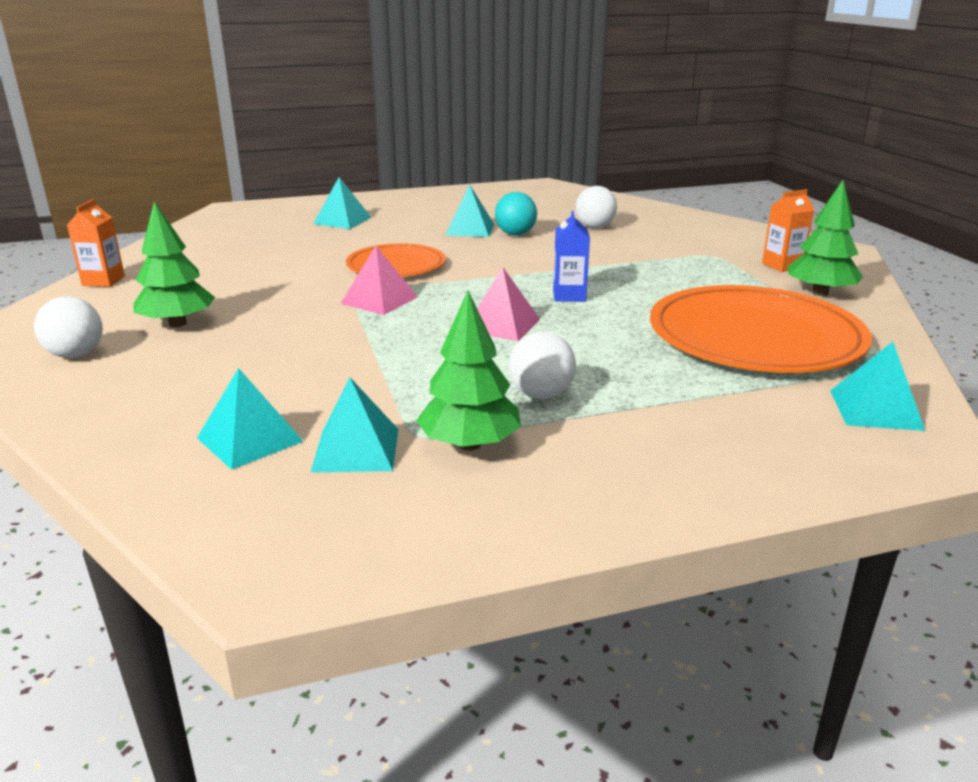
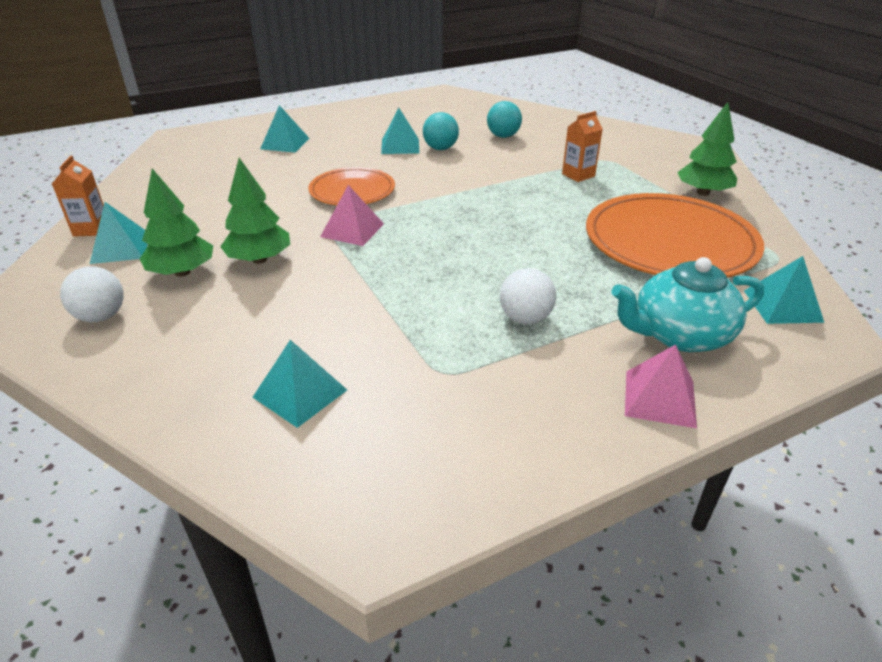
camera: 10 degrees left, 10 degrees up
turquoise pyramid [311,378,399,472] -> turquoise pyramid moved to [90,202,148,264]
green tree [416,291,521,451] -> green tree moved to [220,158,290,264]
pink pyramid [477,267,540,341] -> pink pyramid moved to [625,344,697,428]
blue carton [553,210,590,302] -> none
white ball [575,186,617,228] -> turquoise ball [487,101,522,138]
orange carton [762,189,814,272] -> orange carton moved to [562,111,603,182]
none -> turquoise teapot [612,257,764,352]

